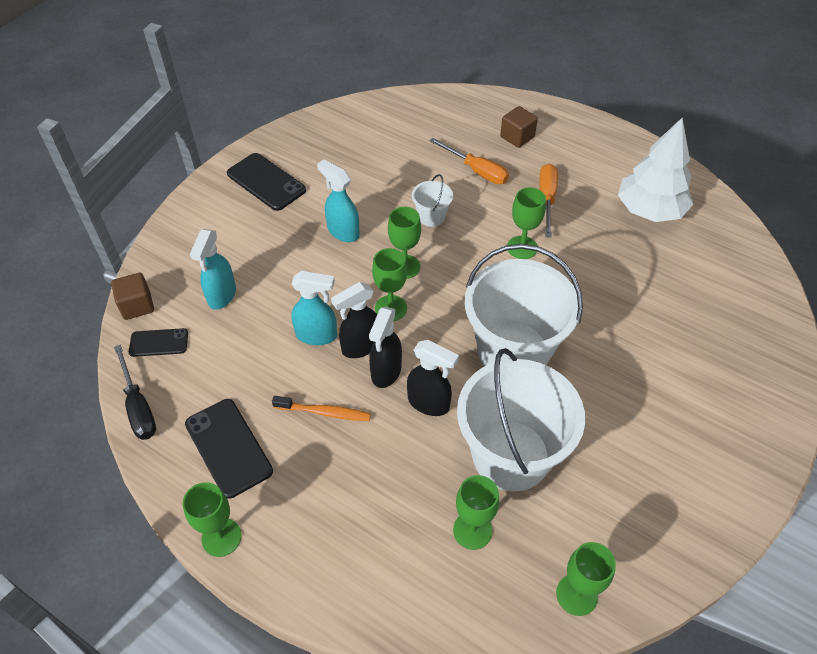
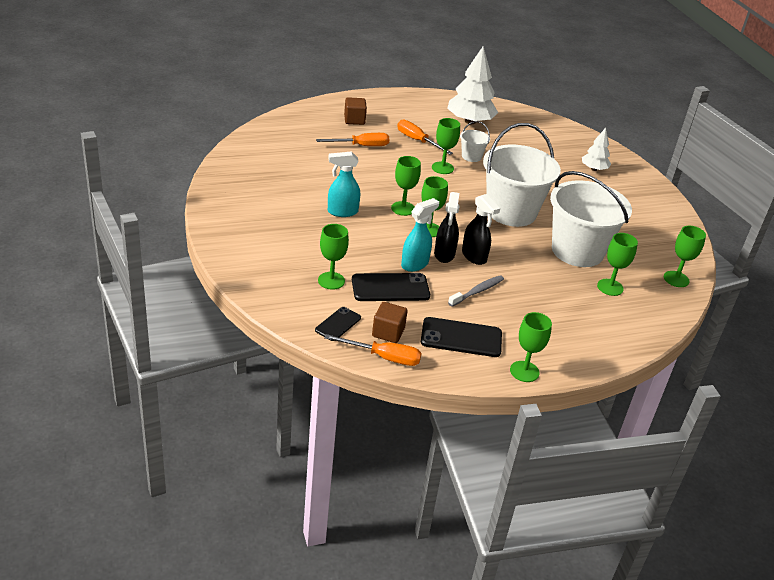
camera: 55 degrees left, 15 degrees down
brown cube [111,273,154,320] -> brown cube moved to [372,302,408,343]
black screwdriver [114,345,156,440] -> orange screwdriver [324,334,421,366]
turquoise spray bottle [190,229,236,310] -> green goblet [318,224,349,290]
black phone [227,153,306,211] -> black phone moved to [352,273,430,301]
orange toothbrush [272,396,371,421] -> grey toothbrush [448,275,504,307]
black spray bottle [407,340,459,416] -> none
white bucket [412,174,453,227] -> white bucket moved to [460,121,490,162]
none -> white tree [582,128,611,171]

